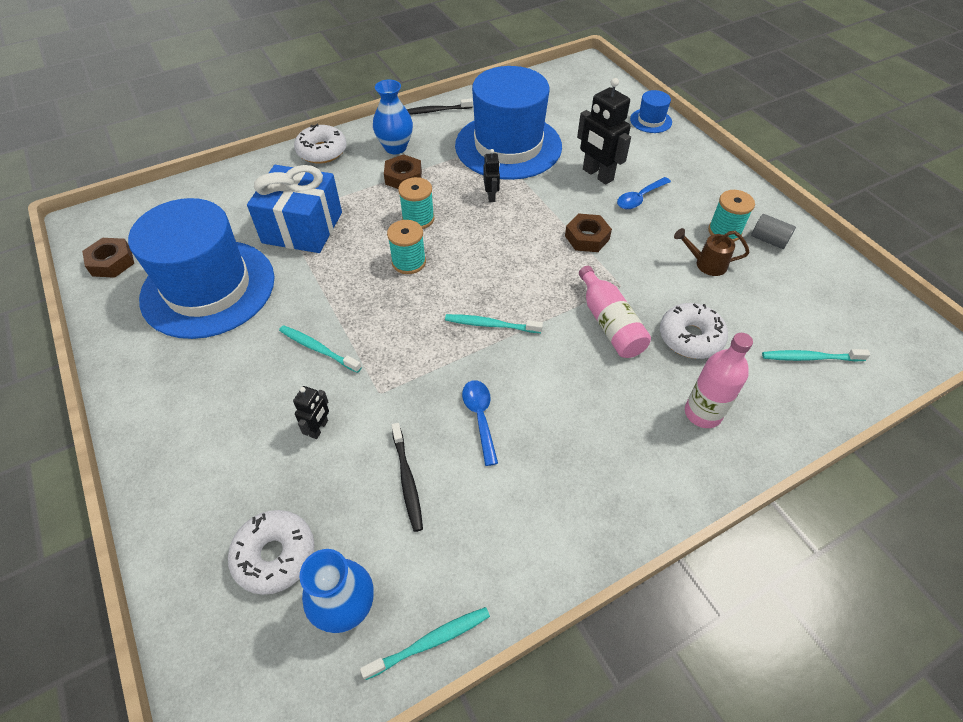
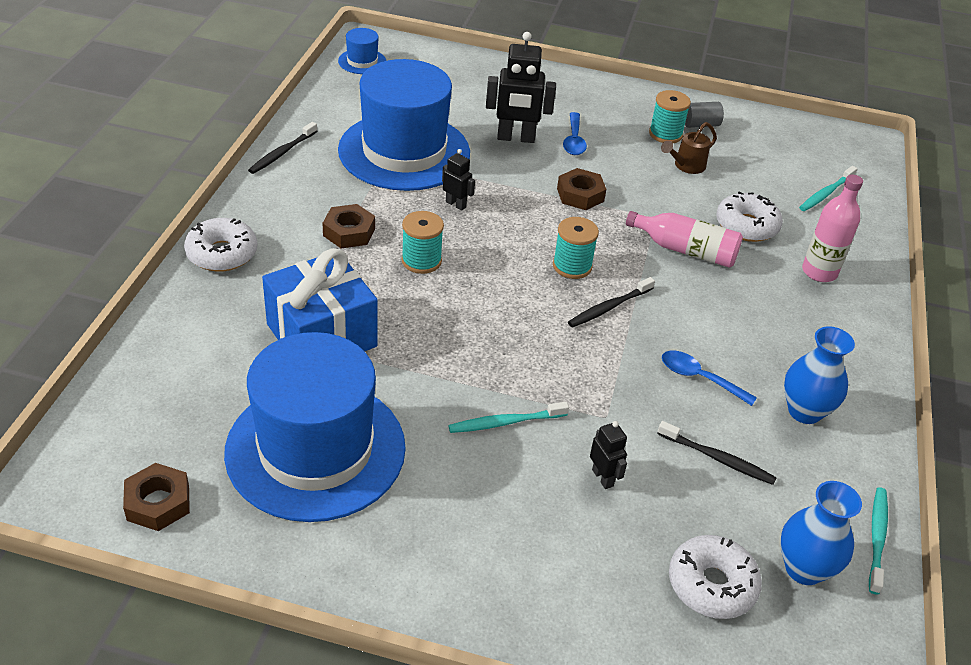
camera: 50 degrees left, 10 degrees down
blue vase [373,80,413,154] -> blue vase moved to [784,326,855,424]
turquoise spool [387,220,426,274] -> turquoise spool moved to [553,217,599,279]
turquoise toothbrush [445,314,543,333] -> black toothbrush [568,277,655,328]
blue hat [630,90,672,133] -> blue hat moved to [338,28,386,74]

